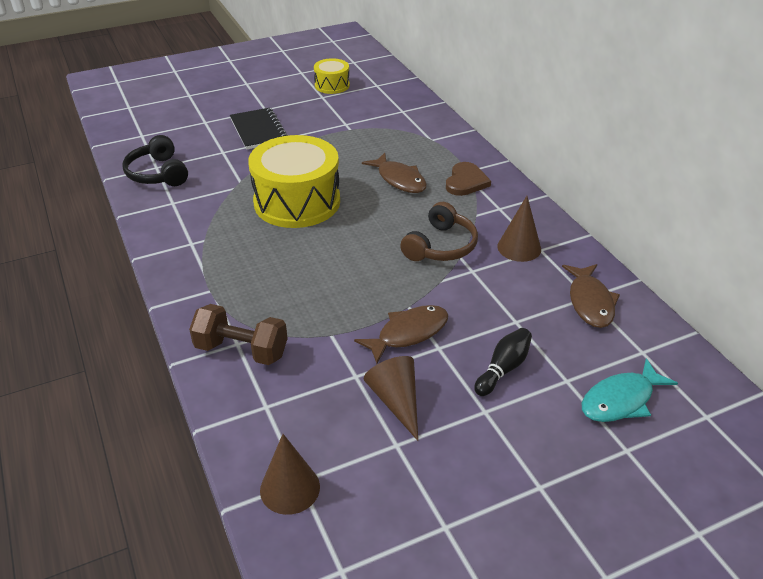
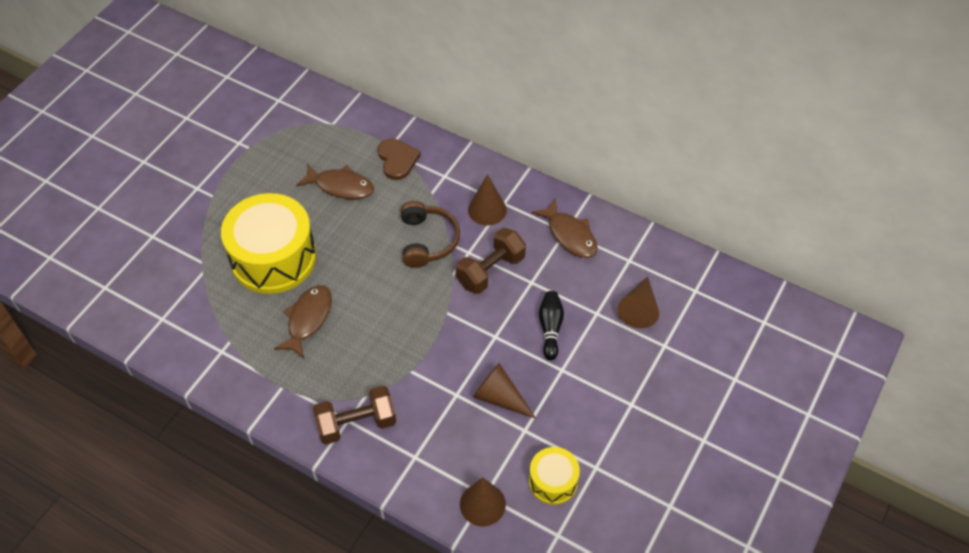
camera: 35 degrees left, 15 degrees up
black headphones [122,135,188,186] -> none
black notebook [230,108,288,150] -> none
yellow drum [314,58,350,94] -> yellow drum moved to [529,447,580,505]
brown fish [354,305,448,364] -> brown fish moved to [274,285,332,359]
turquoise fish [582,358,678,422] -> brown cone [617,277,659,328]
none -> brown dumbbell [456,228,526,294]

